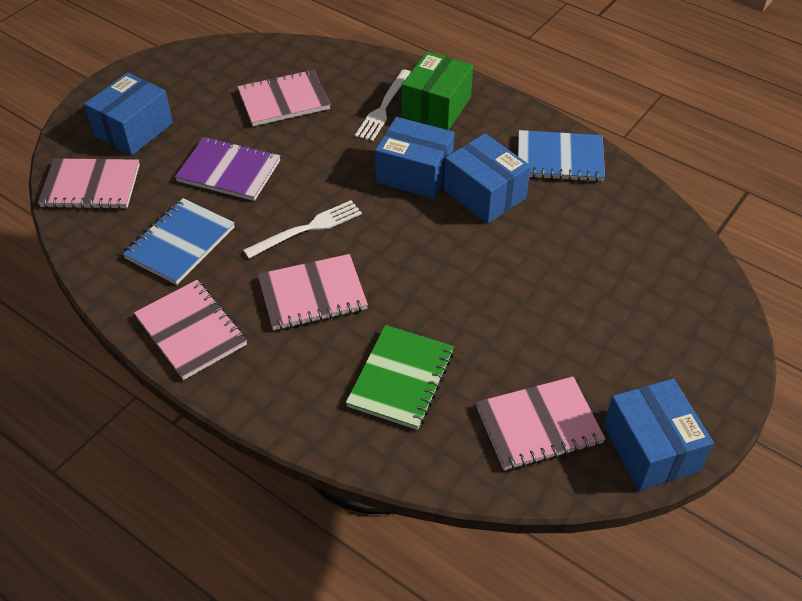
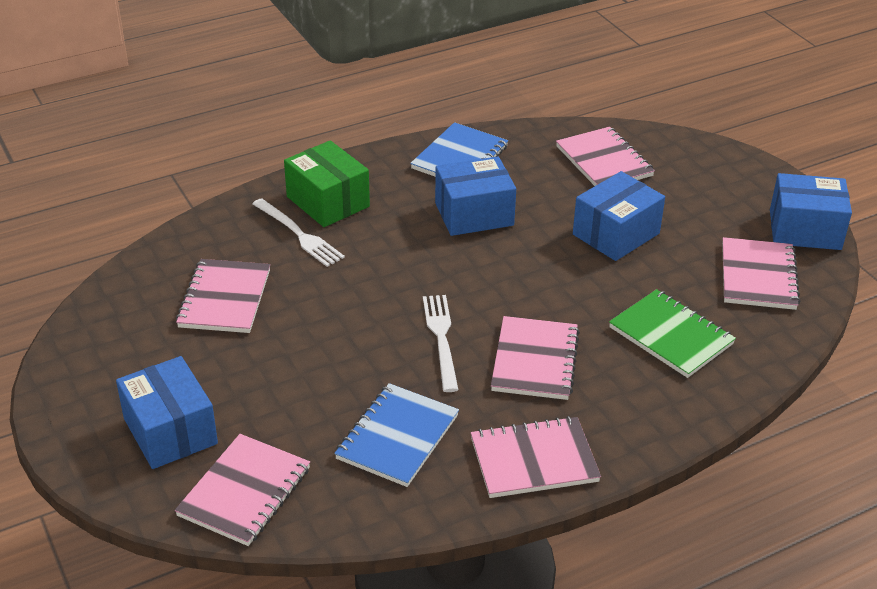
camera: 65 degrees left, 10 degrees down
blue notebook [123,198,235,285] -> blue notebook turned 60 degrees clockwise [334,383,459,487]
purple notebook [175,137,280,201] -> none
blue box [375,117,455,199] -> blue box moved to [573,171,665,261]
none -> pink notebook [556,127,655,186]

